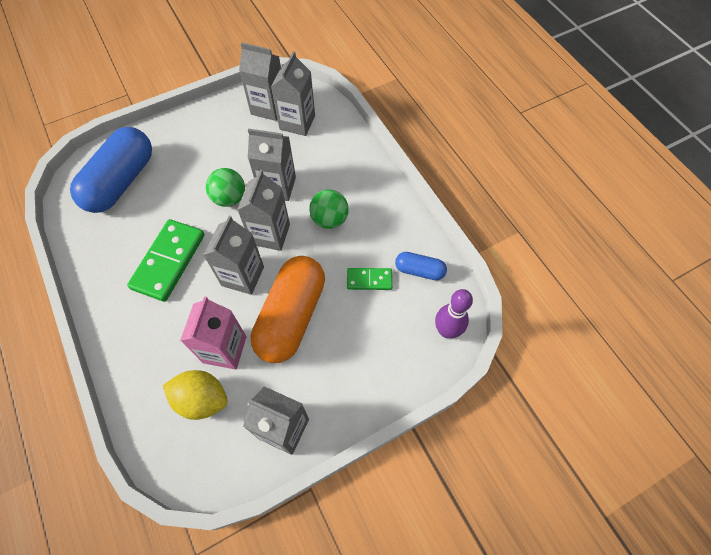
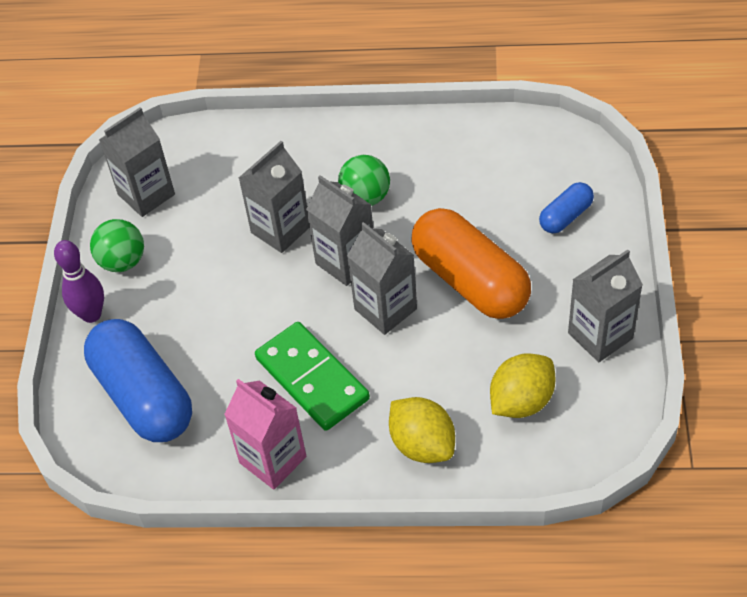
camera: 55 degrees left, 10 degrees down
pink carton [180,296,246,370] -> pink carton moved to [224,379,306,490]
green ball [206,168,245,207] -> green ball moved to [90,219,144,272]
grey carton [271,51,315,136] -> none
green domino [347,268,392,290] -> none
blue capsule [395,252,447,280] -> blue capsule moved to [539,182,594,233]
purple bowling pin [435,289,473,338] -> purple bowling pin moved to [54,240,104,323]
none -> yellow lemon [389,397,455,463]

